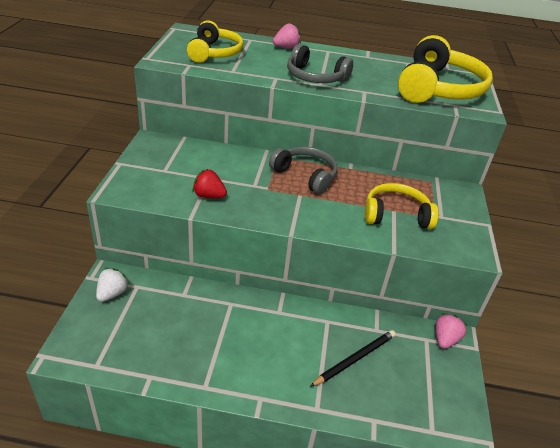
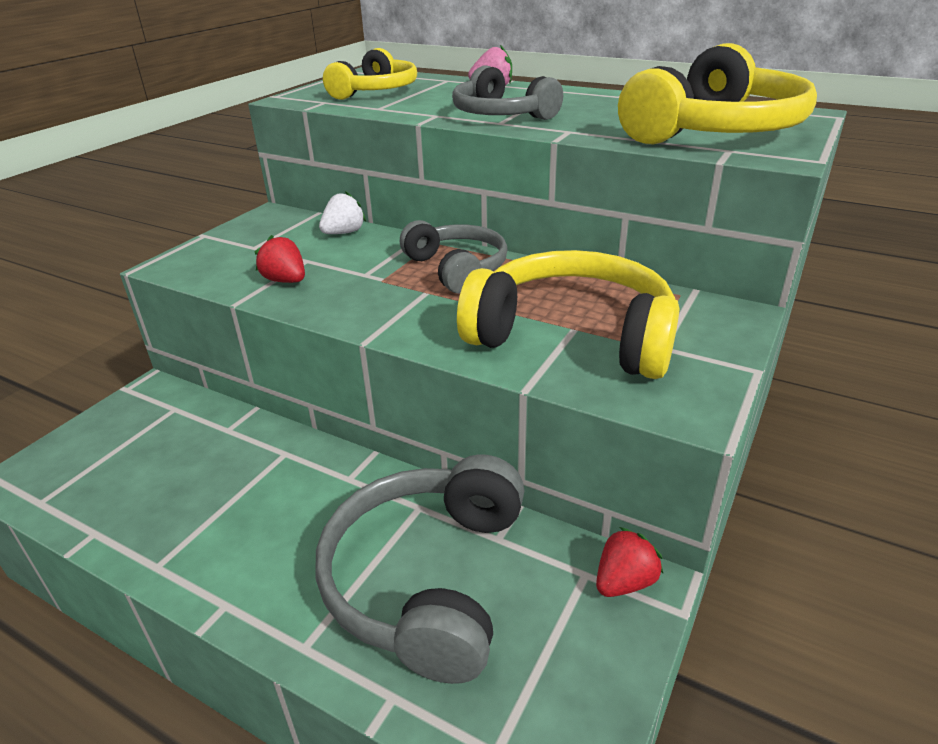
camera: 25 degrees right, 5 degrees down
white strawberry [96,268,130,302] -> white strawberry moved to [319,191,366,234]
black pencil [310,330,396,387] -> grey headphones [315,454,524,684]
yellow headphones [365,183,439,229] -> yellow headphones [457,250,679,379], size x1.58
pink strawberry [435,313,467,349] -> red strawberry [596,527,663,597]

